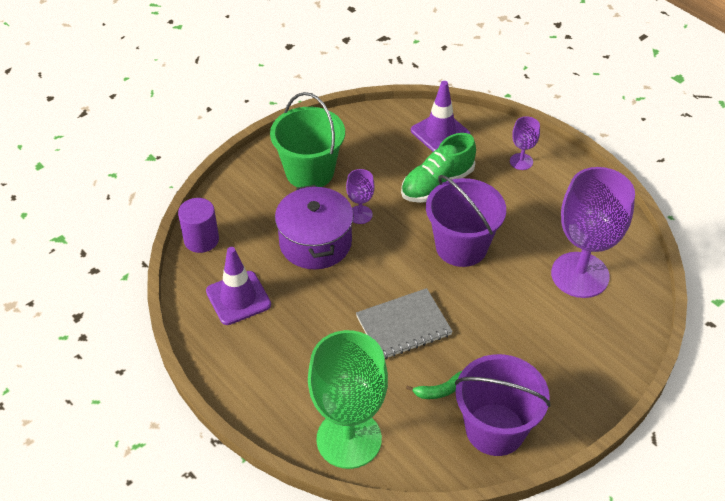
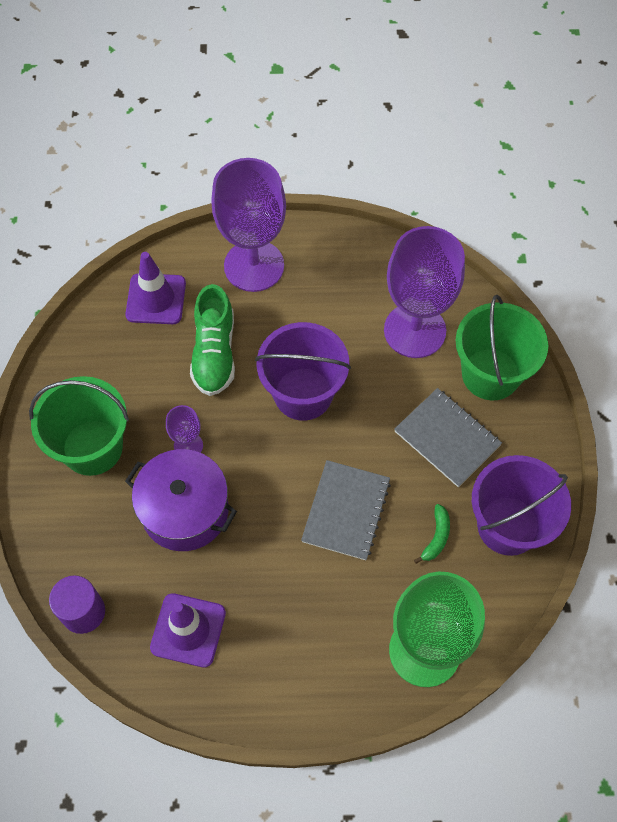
camera: 50 degrees left, 15 degrees up
purple goblet [510,116,540,170] -> purple goblet [211,158,286,292], size x2.24
none -> grey notebook [394,388,502,487]
none -> green bucket [456,295,548,400]

